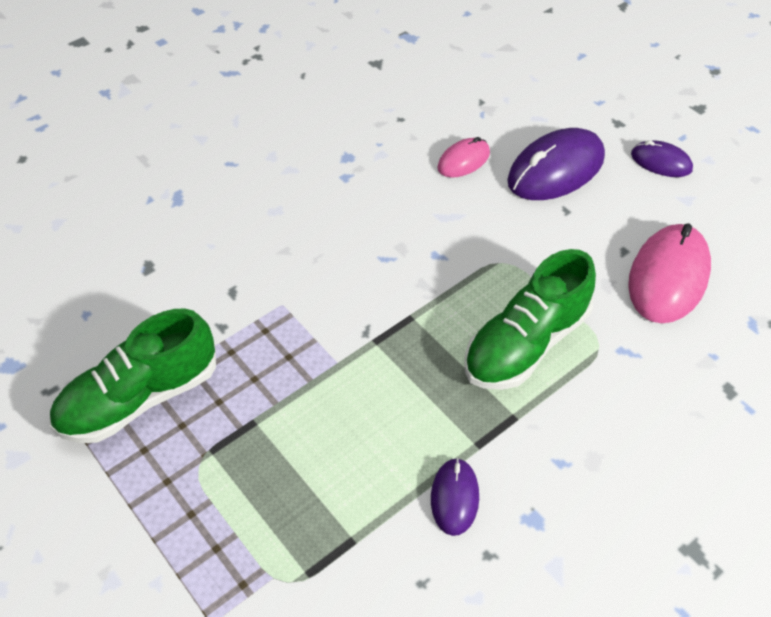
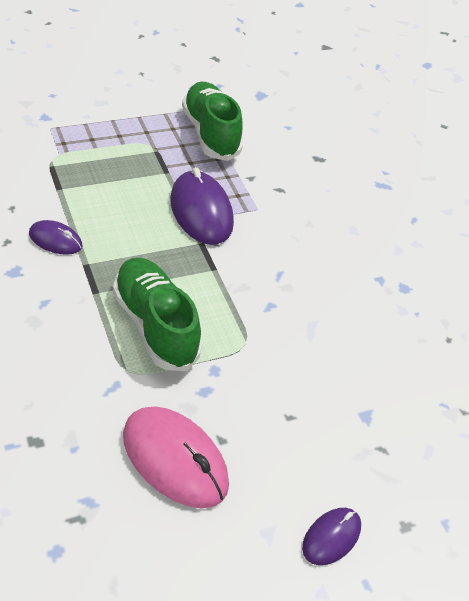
camera: 100 degrees right, 5 degrees down
pink mouse [437,137,490,177] -> none
purple mouse [507,128,605,200] -> purple mouse moved to [170,167,234,245]

